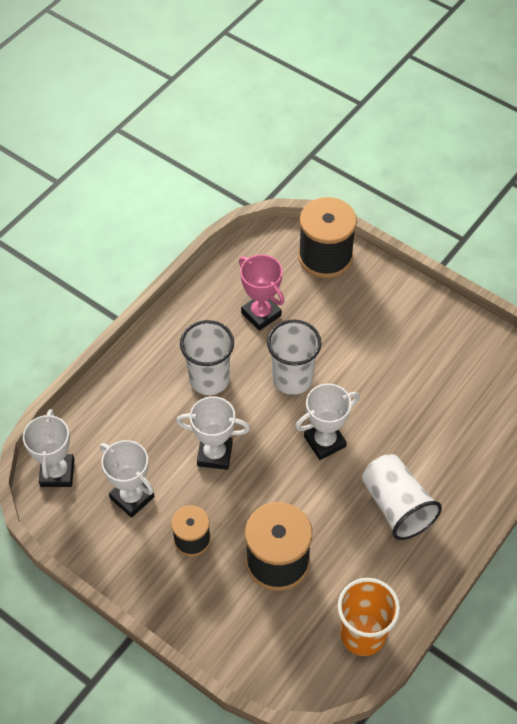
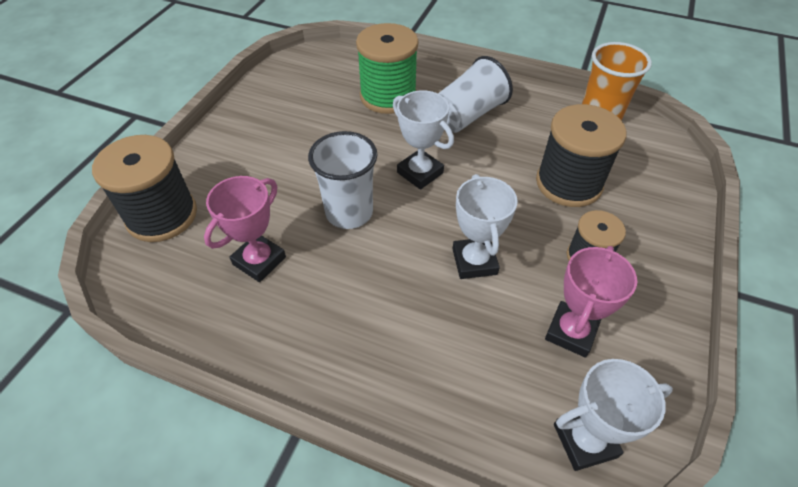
camera: 105 degrees left, 5 degrees down
white trophy [100,440,155,518] -> pink trophy [545,246,637,358]
white cup [180,320,234,395] -> none
none -> green spool [356,23,419,114]

